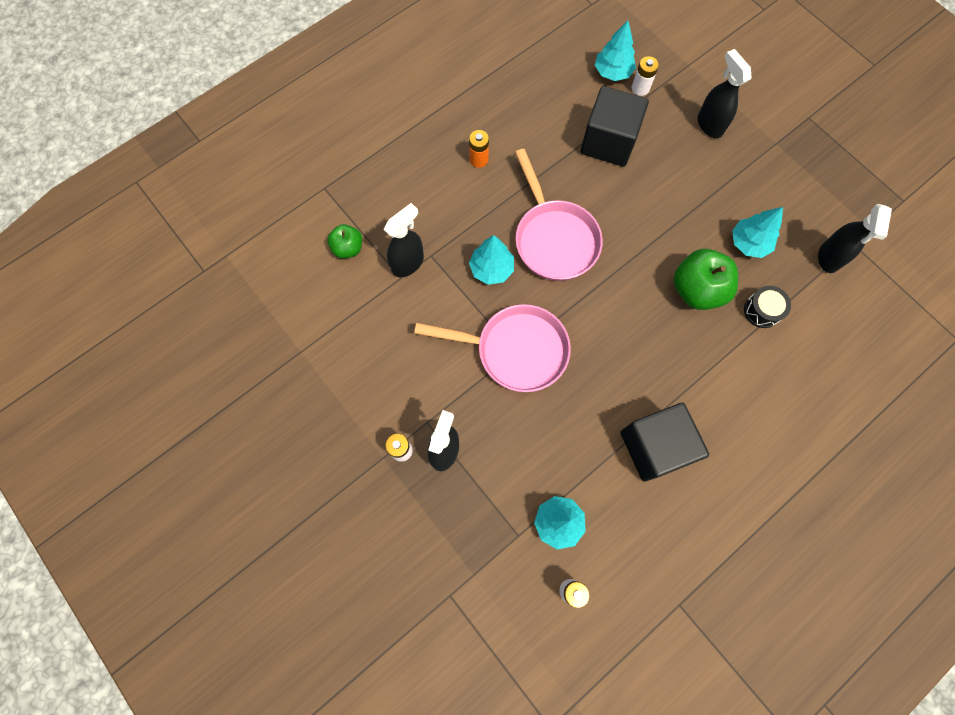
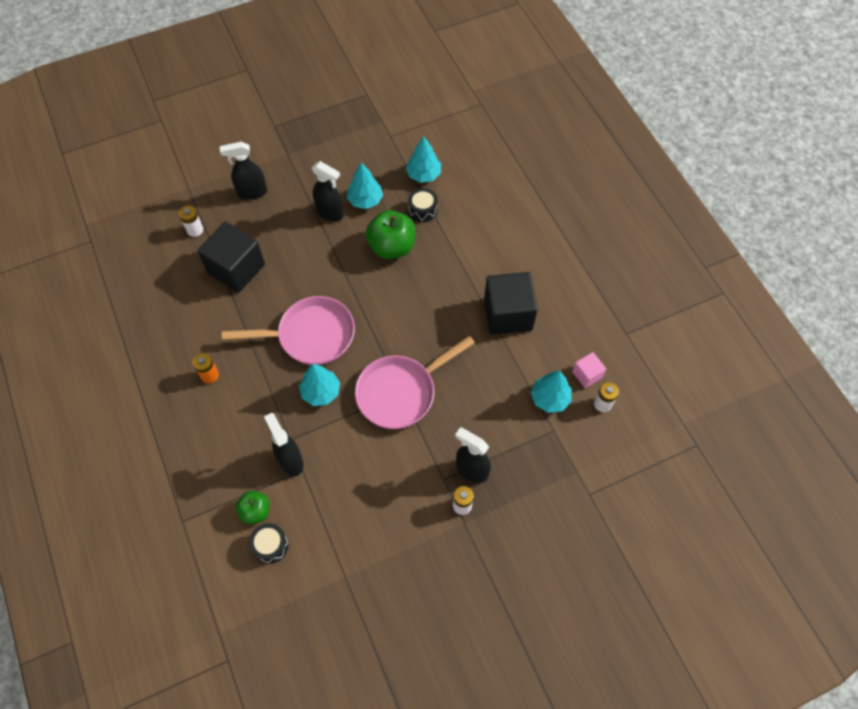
camera: 75 degrees left, 10 degrees down
pink pan [414,304,571,392] -> pink pan turned 150 degrees counterclockwise [355,336,475,429]
turquoise tree [595,20,636,81] -> turquoise tree moved to [406,136,441,183]
black spray bottle [818,204,892,273] -> black spray bottle moved to [312,161,344,221]
none -> black drum [249,523,288,564]
none -> pink cube [572,352,606,388]

